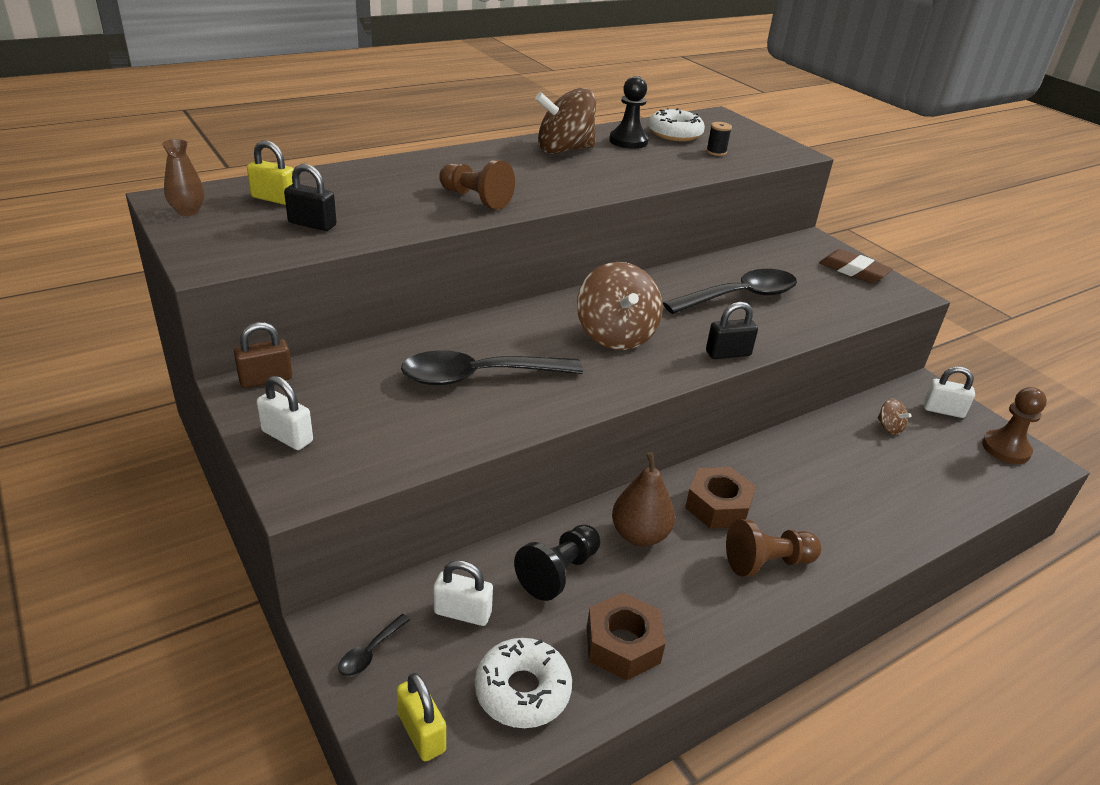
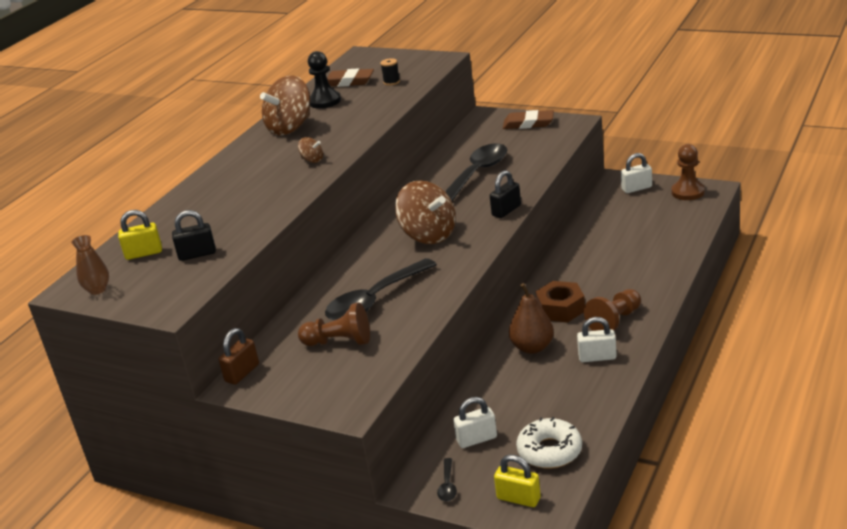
camera: 25 degrees left, 5 degrees down
white padlock [257,376,313,450] -> white padlock moved to [577,317,617,362]
brown pawn [439,160,515,210] -> brown pawn moved to [298,302,370,346]
black pawn [514,524,600,601] -> none
brown nut [587,592,666,680] -> none
white donut [648,108,705,141] -> brown eraser [327,68,374,87]
brown spinning top [878,399,912,435] -> brown spinning top moved to [298,137,323,163]

